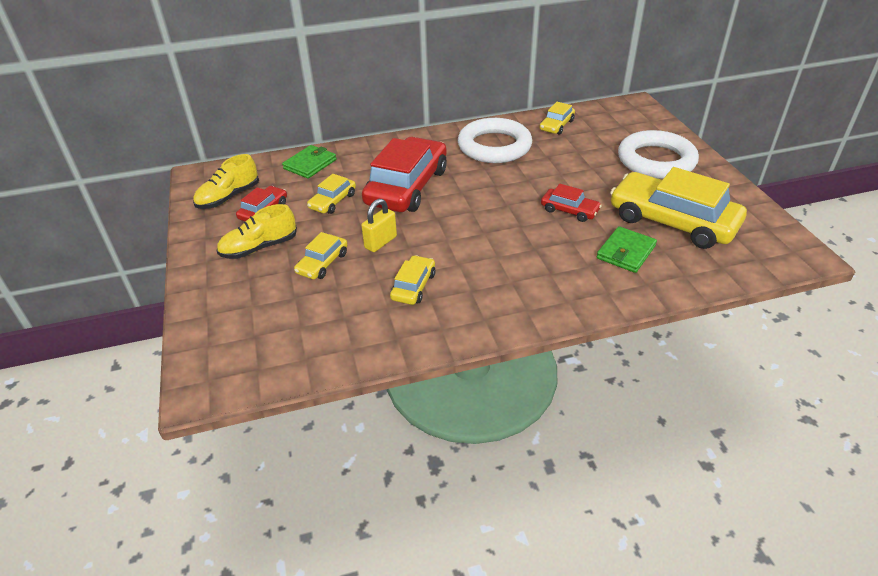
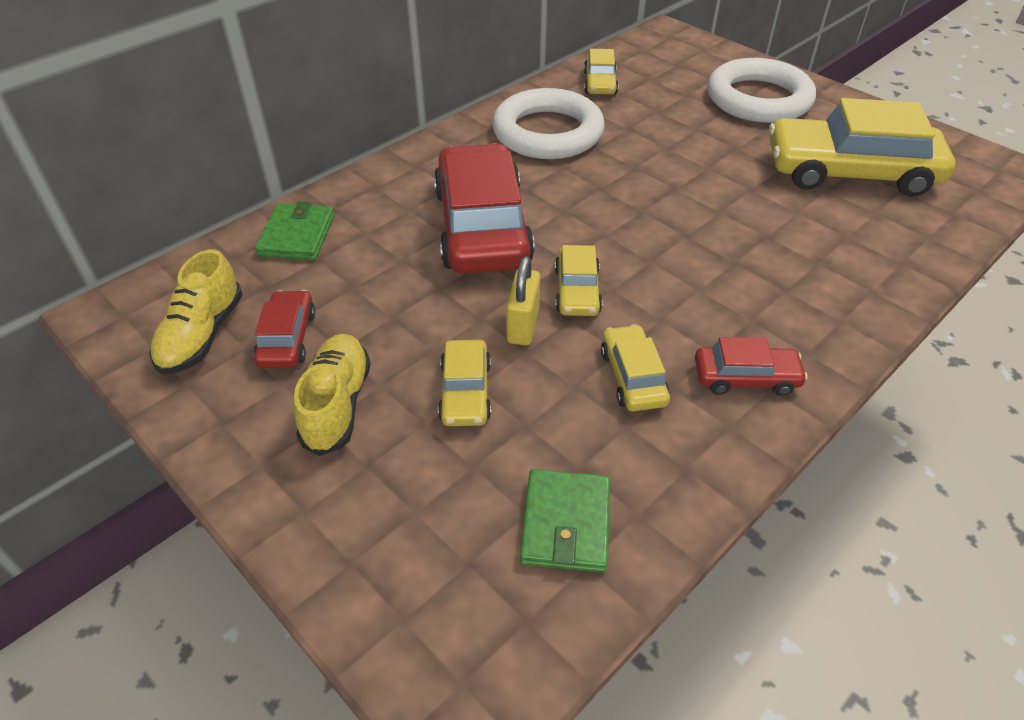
camera: 30 degrees left, 5 degrees up
yellow shoe [216,204,297,259] -> yellow shoe turned 150 degrees clockwise [294,334,371,456]
yellow car [307,174,356,214] -> yellow car moved to [555,245,603,316]
red car [541,184,602,222] -> red car moved to [695,337,808,396]
green wallet [597,226,657,273] -> green wallet moved to [520,469,610,573]

